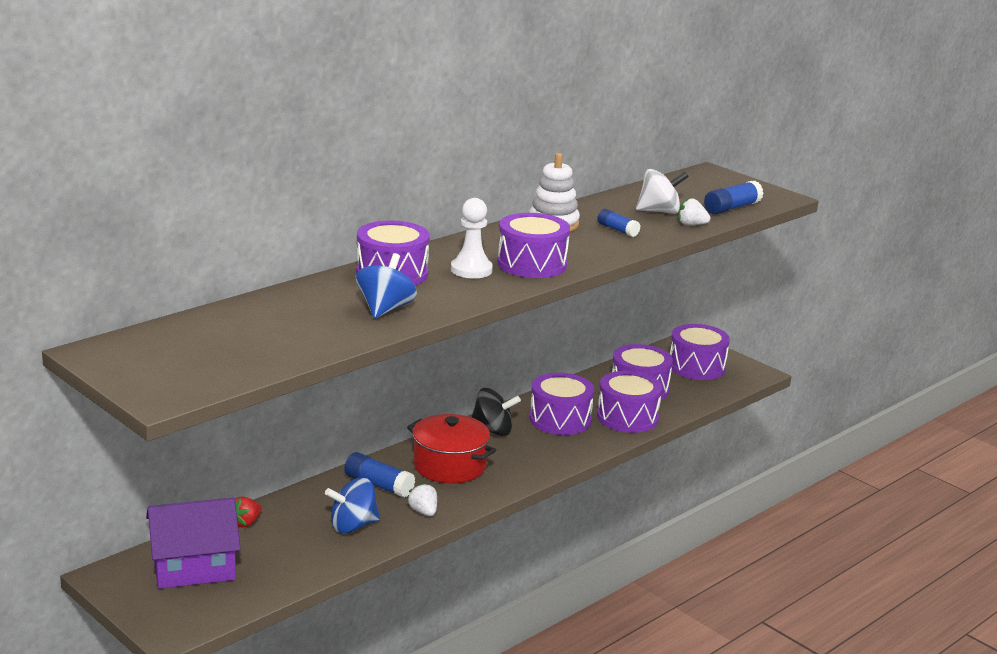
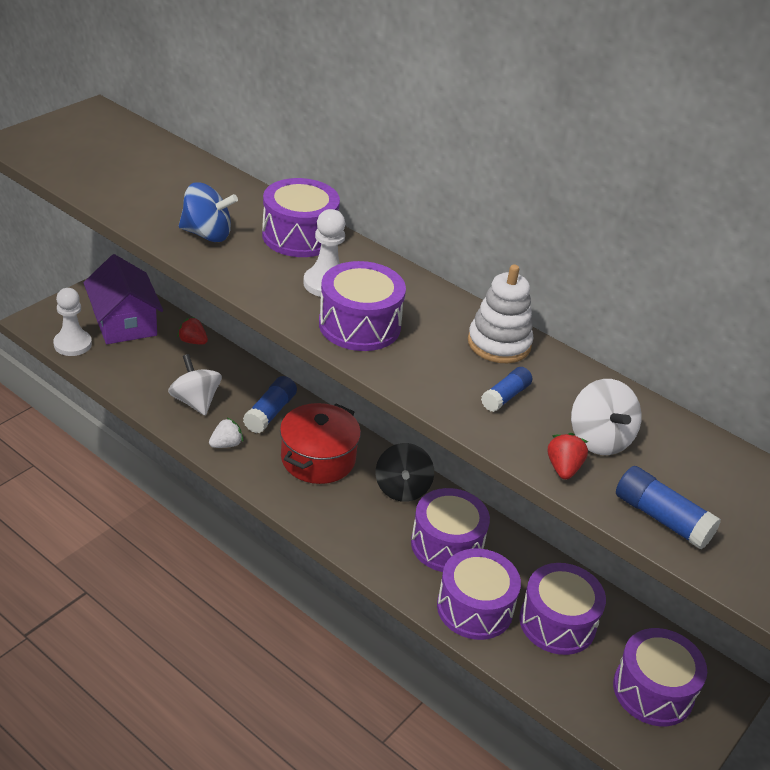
camera: 80 degrees right, 15 degrees up
blue spinning top [325,478,380,533] -> white spinning top [168,354,222,415]
white strawberry [678,198,710,225] -> red strawberry [548,433,588,480]
none -> white pawn [53,288,92,356]

